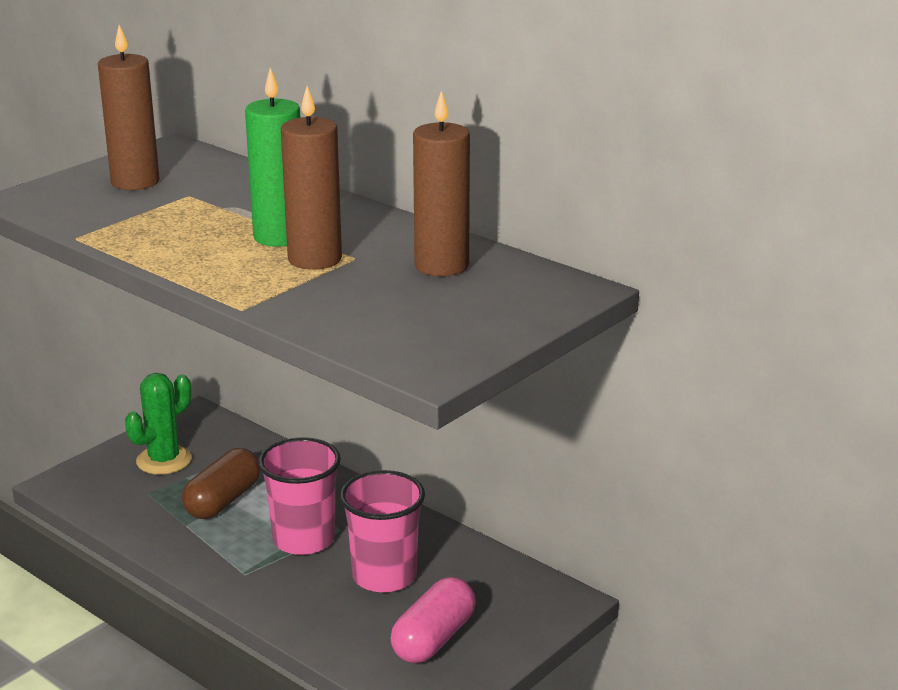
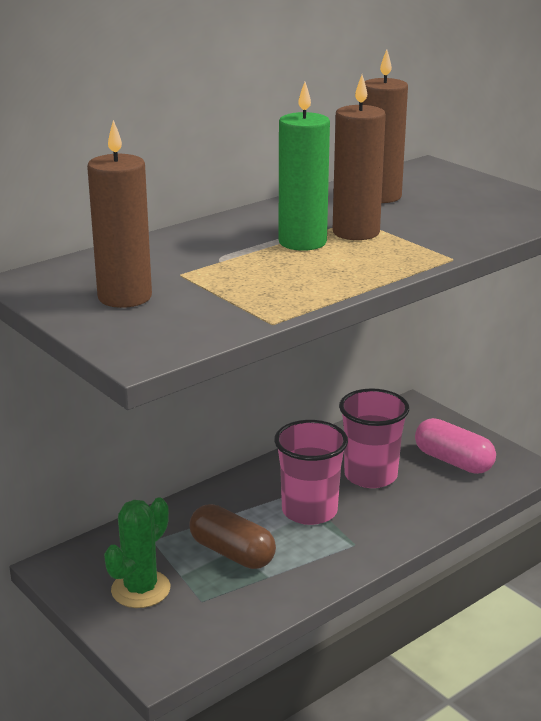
camera: 80 degrees left, 0 degrees up
green cactus [125,373,192,475] -> green cactus turned 75 degrees clockwise [104,498,170,608]

